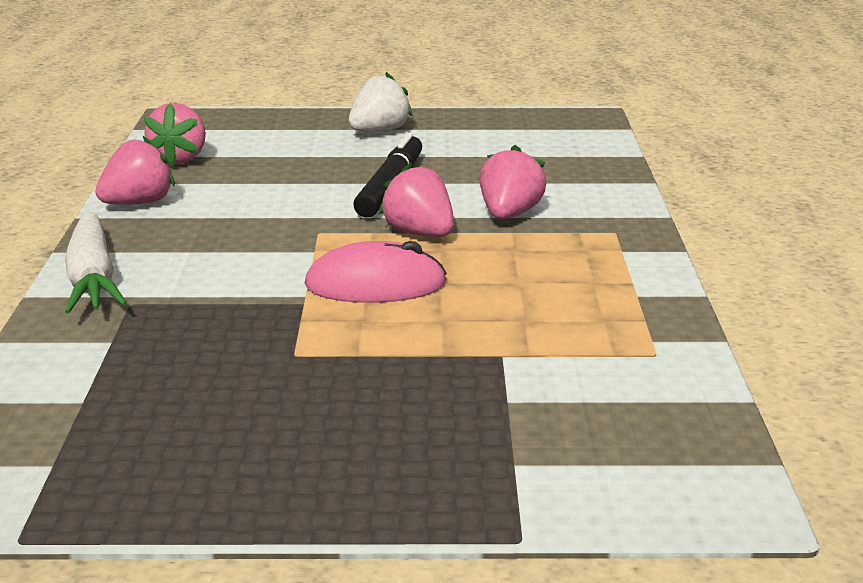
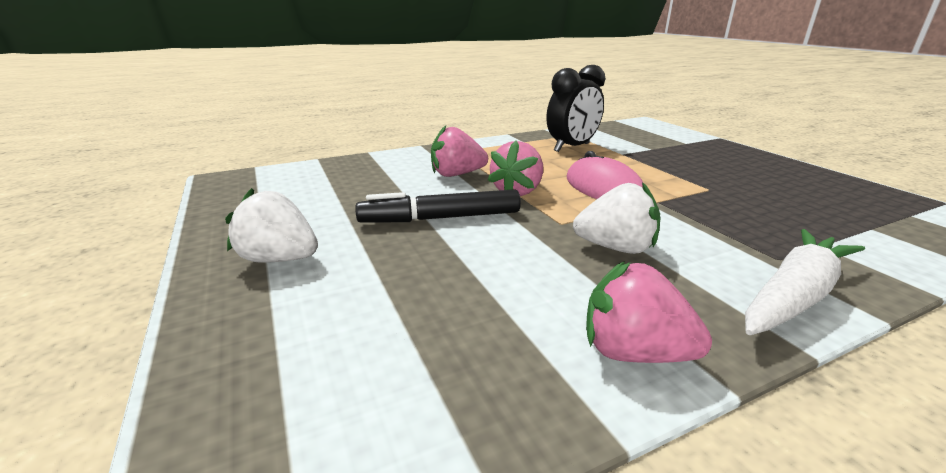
camera: 115 degrees left, 0 degrees up
pink strawberry [144,103,206,166] -> none
none -> black clock [546,65,606,152]
none -> white strawberry [573,182,661,254]

